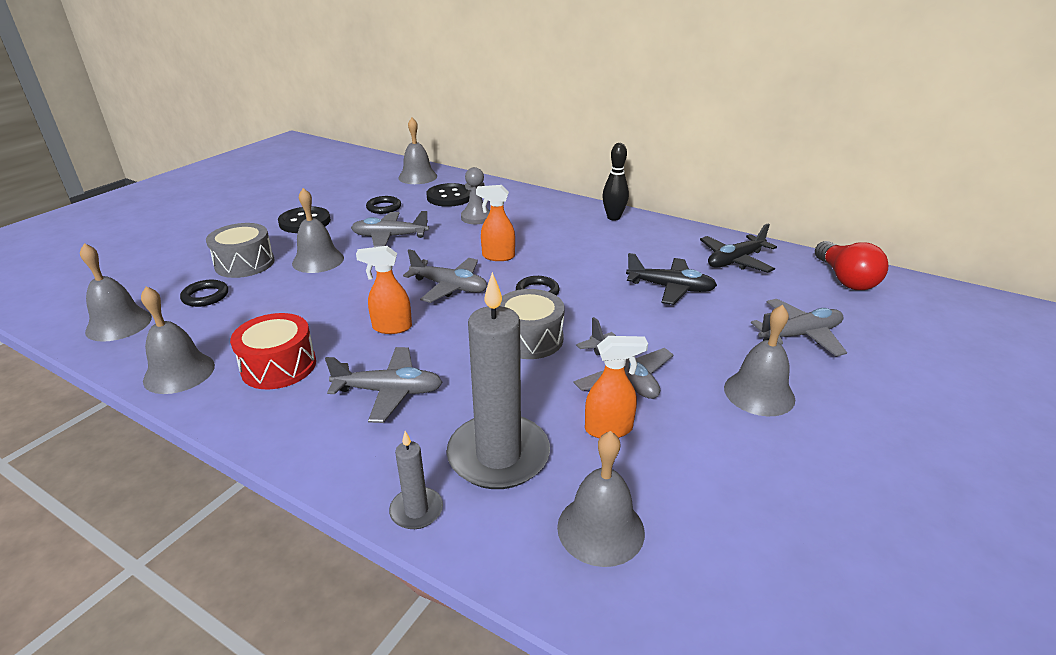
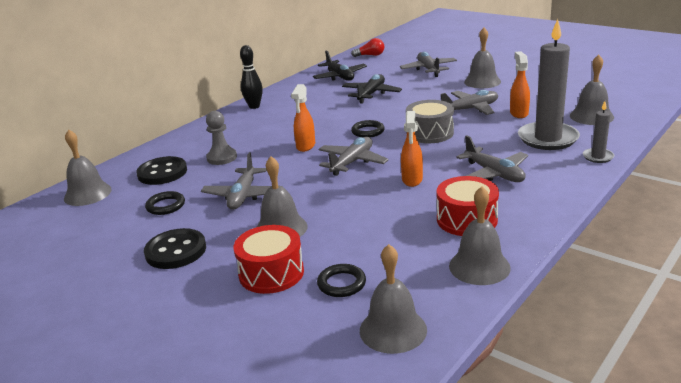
camera: 80 degrees left, 5 degrees down
grey drum [206,223,275,278] -> red drum [233,225,304,294]
grey plane [325,347,443,423] -> grey plane turned 135 degrees clockwise [456,135,528,182]
red light bulb [815,241,888,290] -> red light bulb [351,38,384,57], size x0.62

